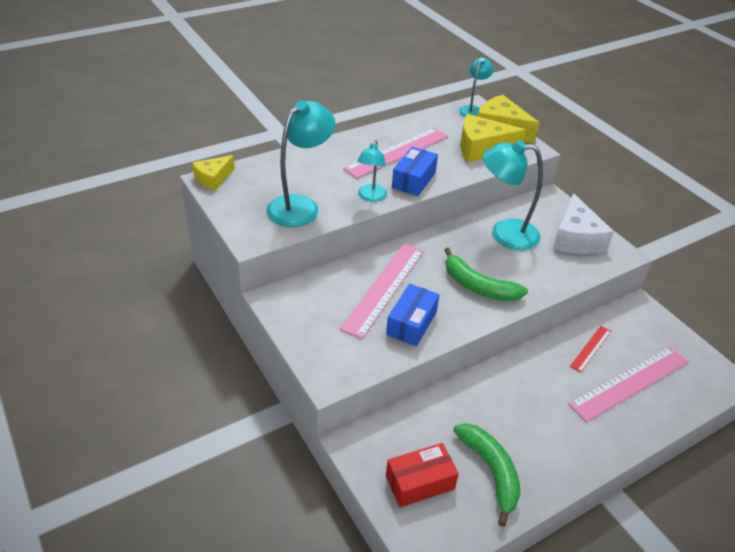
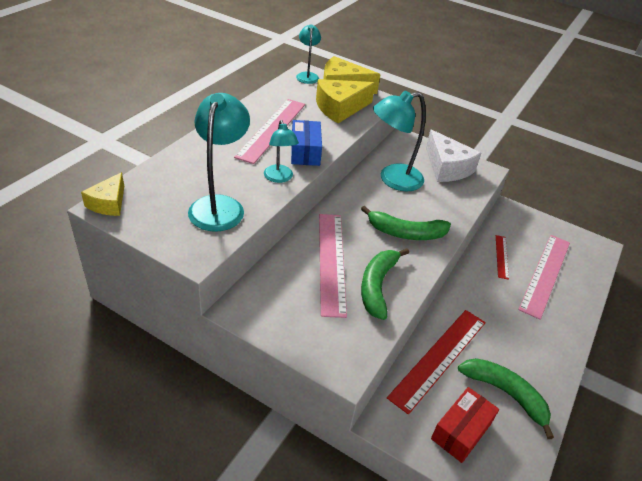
camera: 30 degrees left, 0 degrees up
blue box [386,284,439,346] -> green banana [361,248,409,320]
none -> red ruler [387,310,486,415]

